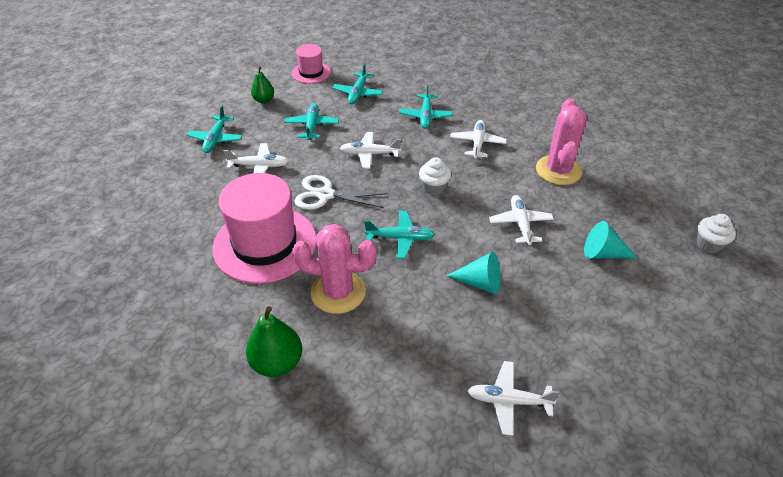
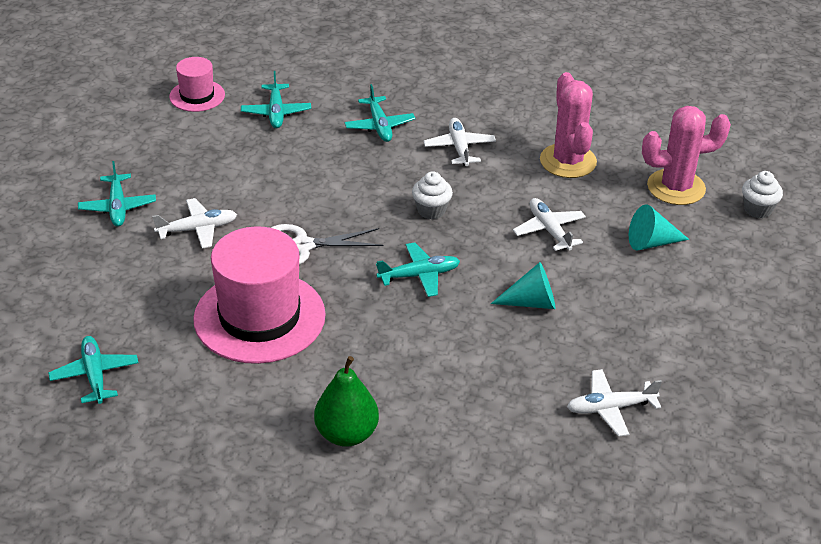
camera: 20 degrees left, 5 degrees down
green pear [251,67,274,104] -> none
turquoise plane [284,103,339,140] -> turquoise plane moved to [48,336,138,404]
pink cactus [292,224,377,314] -> pink cactus moved to [642,106,731,205]
white plane [340,132,401,169] -> none

